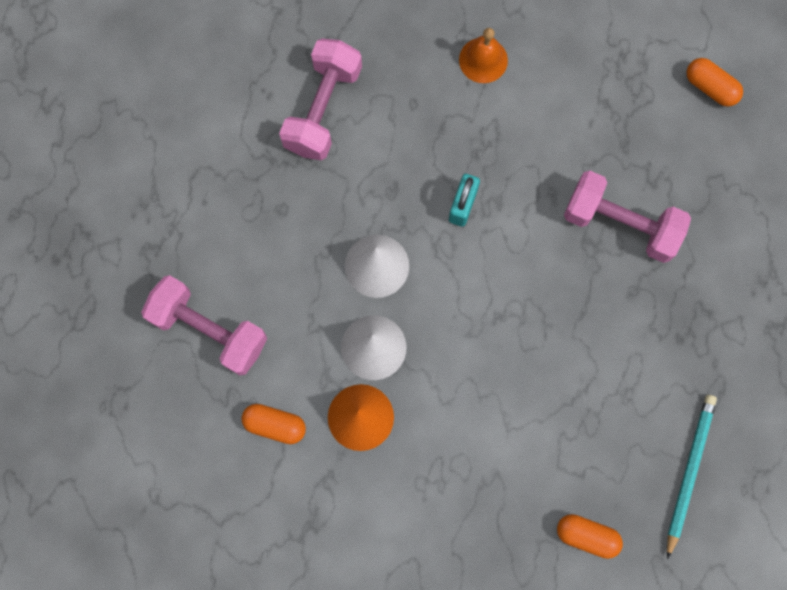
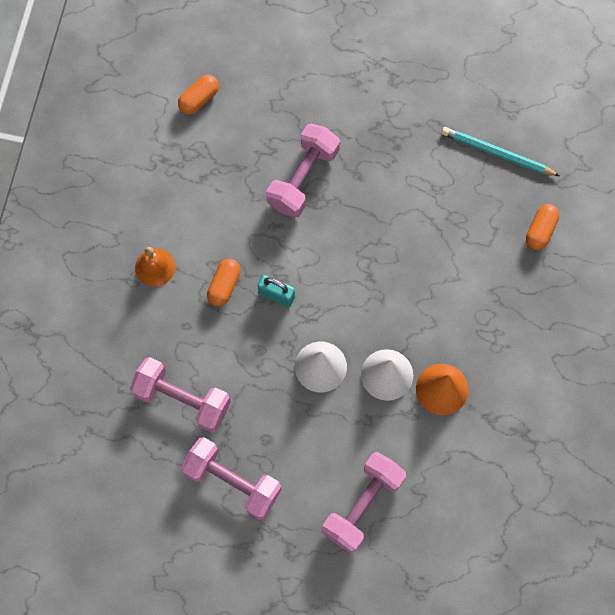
camera: 85 degrees left, 5 degrees down
orange capsule [241,404,306,444] -> orange capsule moved to [207,259,241,306]
none -> pink dumbbell [181,437,281,520]

